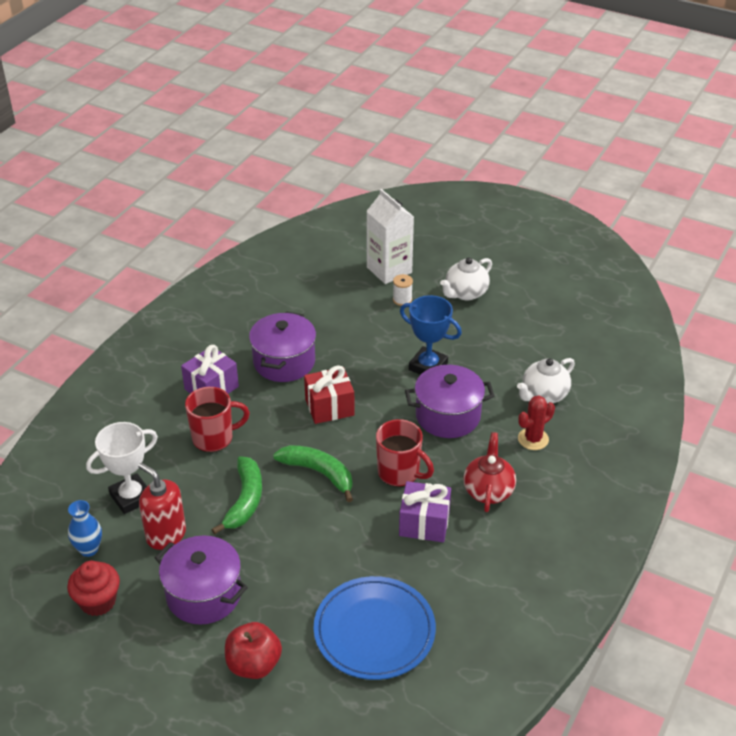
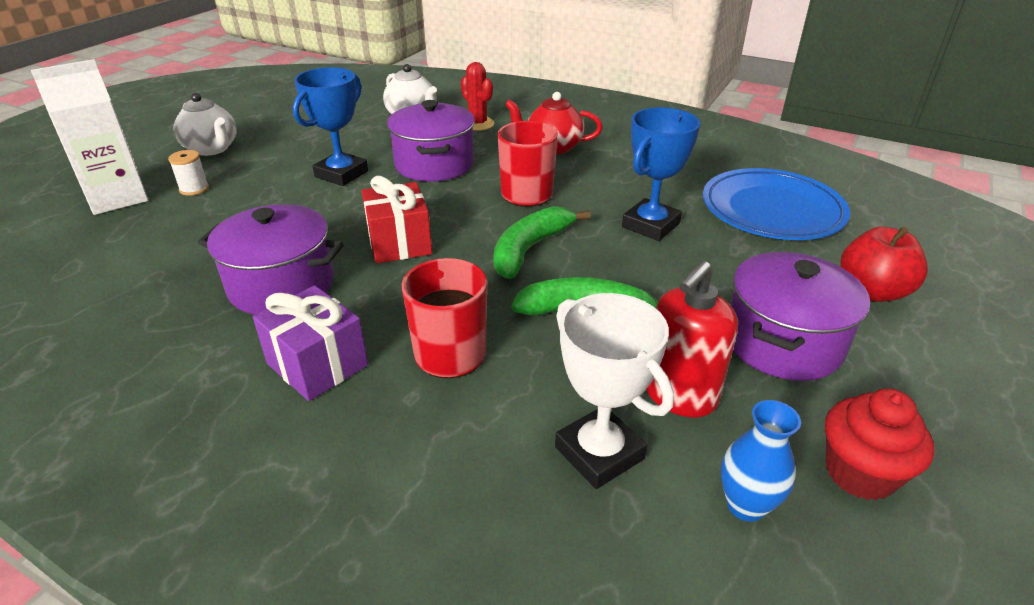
camera: 90 degrees left, 5 degrees down
purple gift [399,481,451,542] -> none
none -> blue trophy [622,107,700,241]

